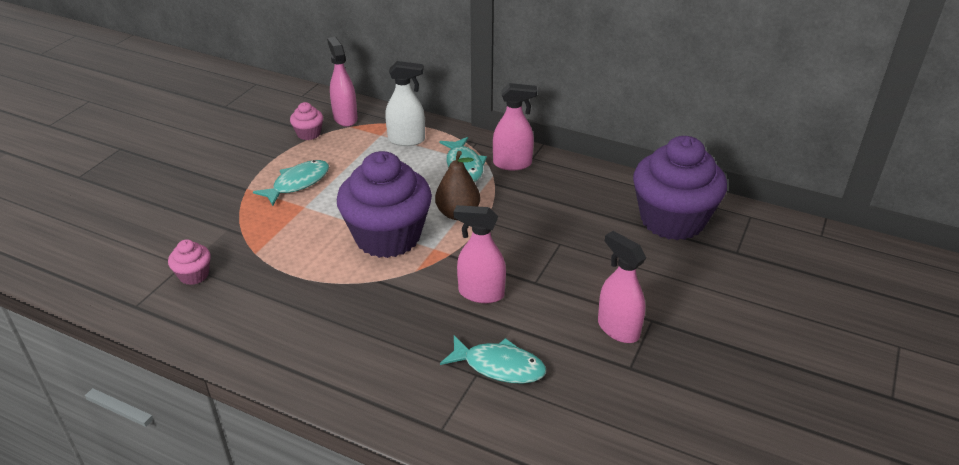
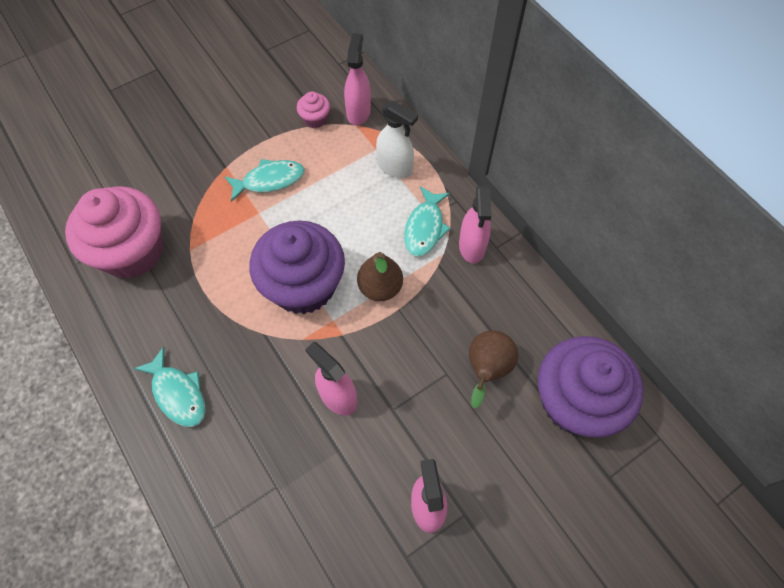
camera: 30 degrees right, 25 degrees up
pink cupcake [168,239,211,285] -> pink cupcake [65,186,163,279], size x2.38
turquoise fish [440,335,546,384] -> turquoise fish moved to [133,346,206,427]
pink spray bottle [493,83,537,170] -> pink spray bottle turned 60 degrees clockwise [459,186,492,263]
none -> brown pear [469,330,518,408]

